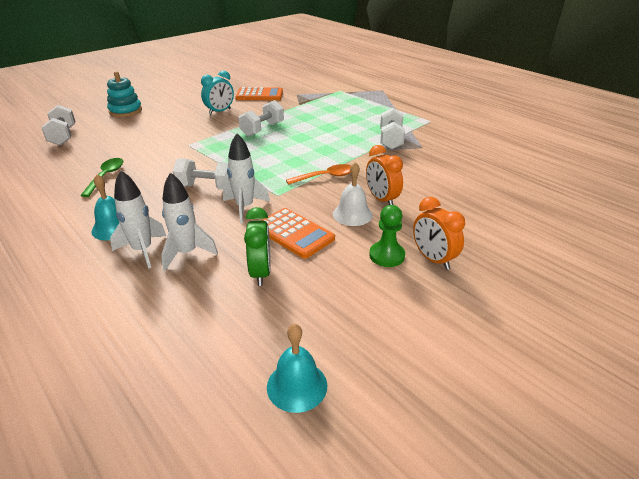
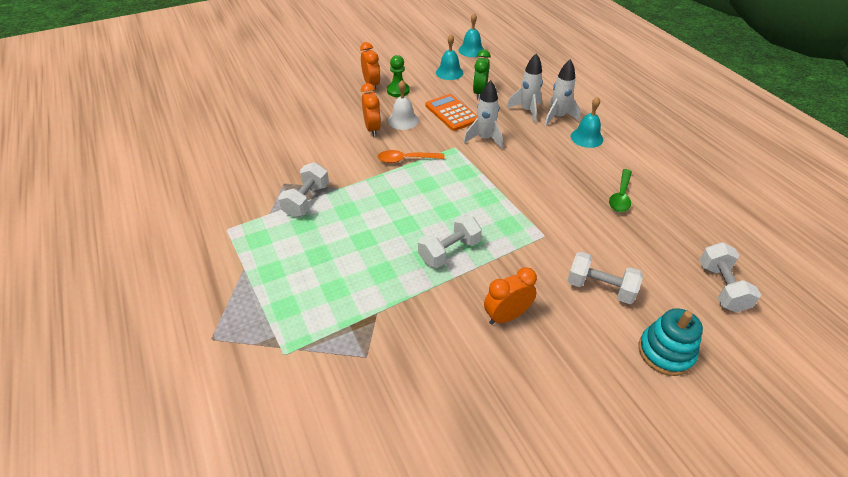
camera: 165 degrees left, 10 degrees up
white dumbbell [173,158,229,190] -> white dumbbell moved to [567,252,643,304]
turquoise clock [201,70,234,115] -> orange clock [484,267,537,325]
orange calculator [235,87,283,100] -> none
none -> turquoise bell [436,34,463,80]

